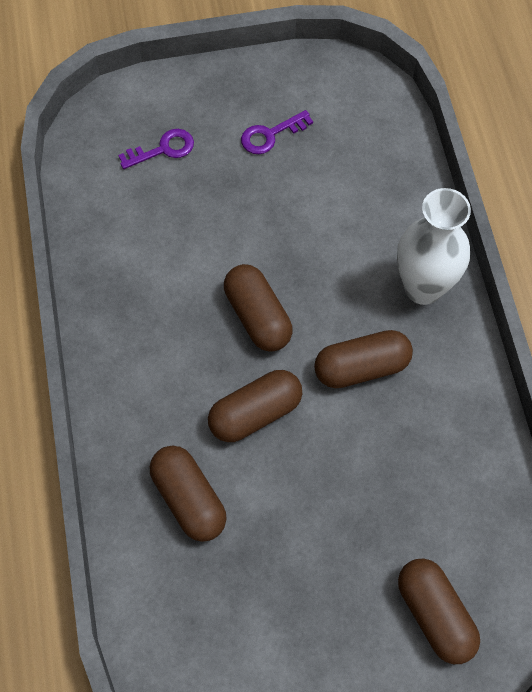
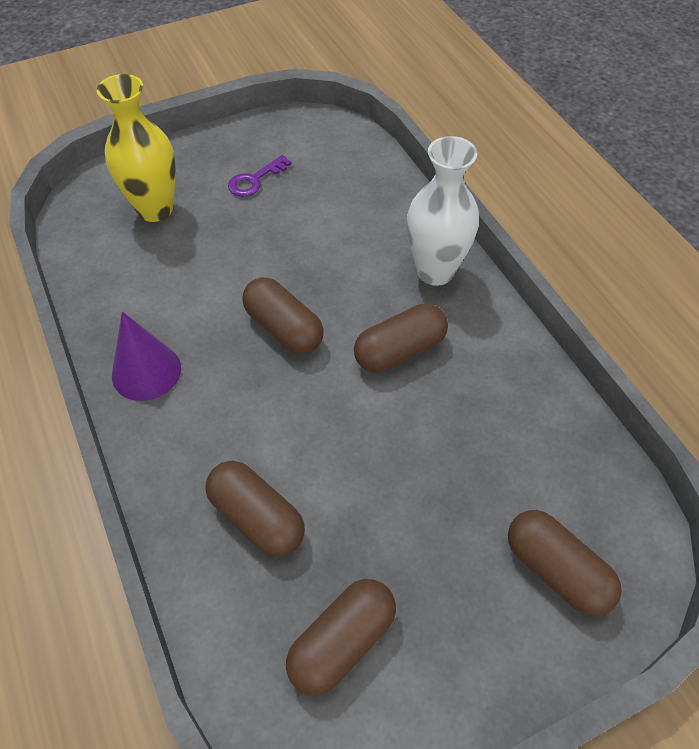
camera: 15 degrees left, 10 degrees down
purple key [118,129,194,169] -> yellow vase [97,74,176,222]
brown capsule [208,370,302,442] -> brown capsule moved to [286,579,396,695]
none -> purple cone [112,311,181,401]

